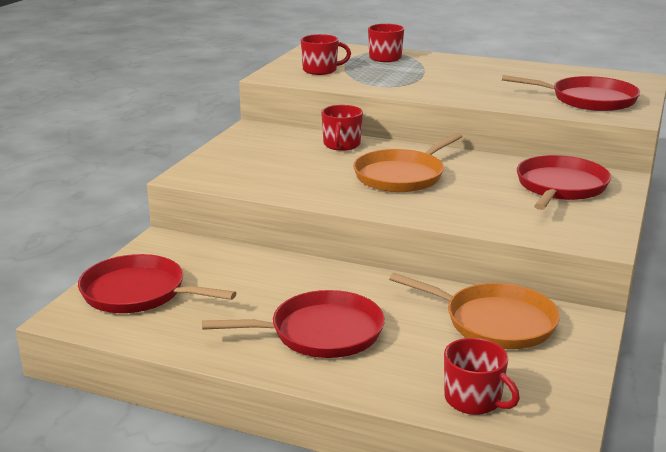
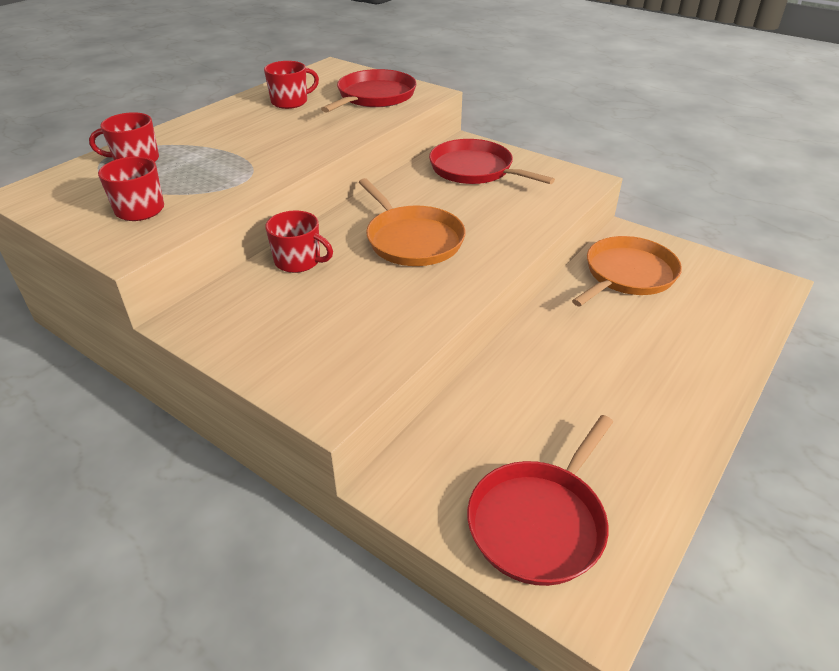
camera: 75 degrees left, 15 degrees up
red pan [202,290,385,358] -> none
red mug [444,338,520,415] -> red mug moved to [264,61,319,109]

